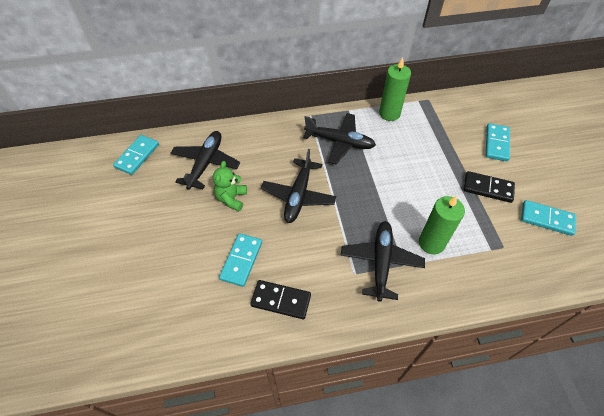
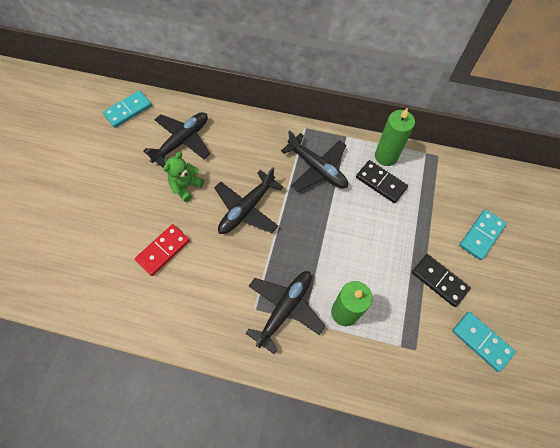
camera: 25 degrees right, 10 degrees up
turquoise domino [219,233,262,287] -> red domino [135,224,190,276]
black domino [250,280,311,319] -> black domino moved to [356,160,408,203]

